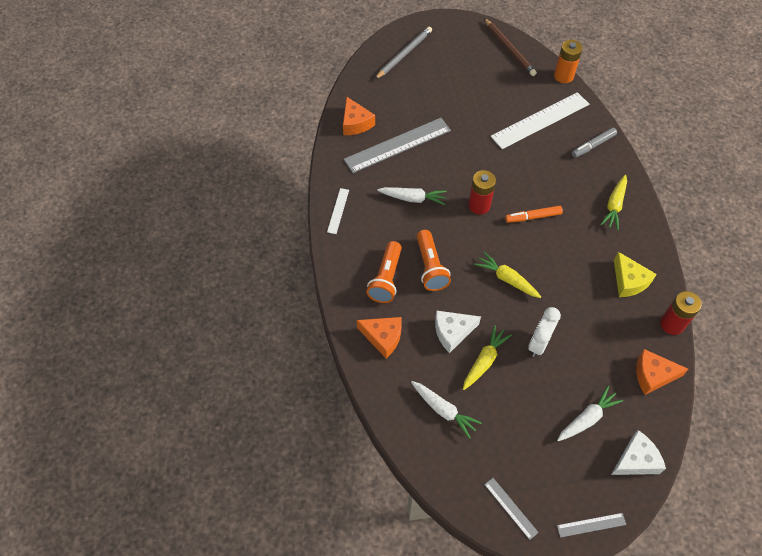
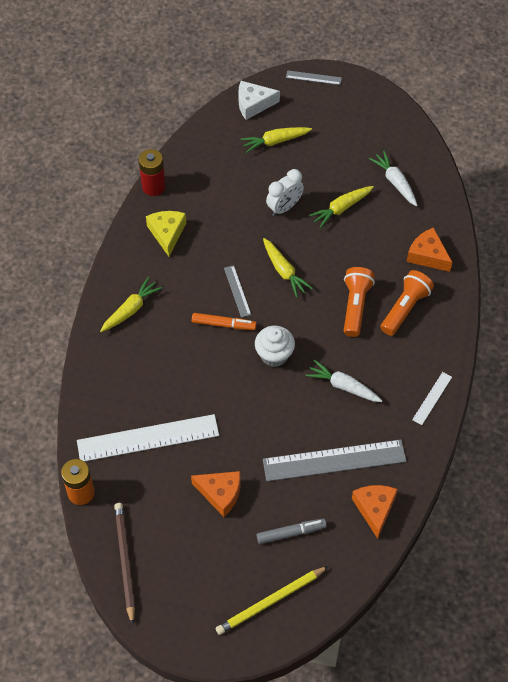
camera: 160 degrees left, 0 degrees up
grey pencil [375,27,432,79] -> yellow pencil [216,566,329,635]
white cheese [435,311,481,353] -> none
red battery [468,170,496,214] -> white cupcake [255,326,295,367]
grey ruler [484,478,539,540] -> grey ruler moved to [224,265,251,318]
white carrot [557,386,623,441] -> yellow carrot [241,127,312,153]
grey marker [572,128,617,158] -> grey marker moved to [257,518,327,544]
orange cheese [636,349,689,395] -> orange cheese moved to [191,471,240,517]

